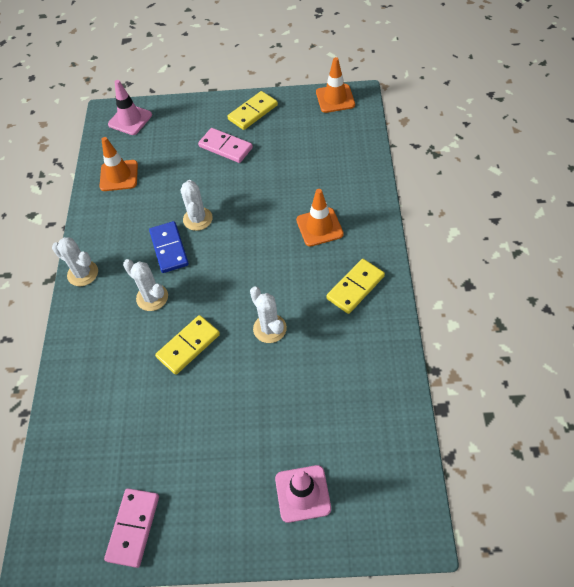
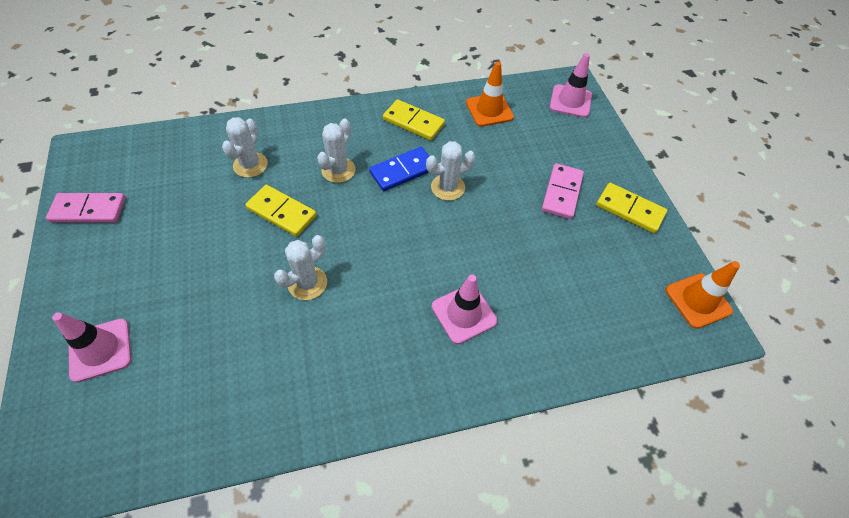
camera: 70 degrees right, 0 degrees up
white cactus [52,237,98,286] -> white cactus moved to [222,117,268,178]
orange traffic cone [296,189,344,246] -> pink traffic cone [432,274,497,344]
yellow domino [326,259,385,314] -> yellow domino moved to [383,99,445,140]

